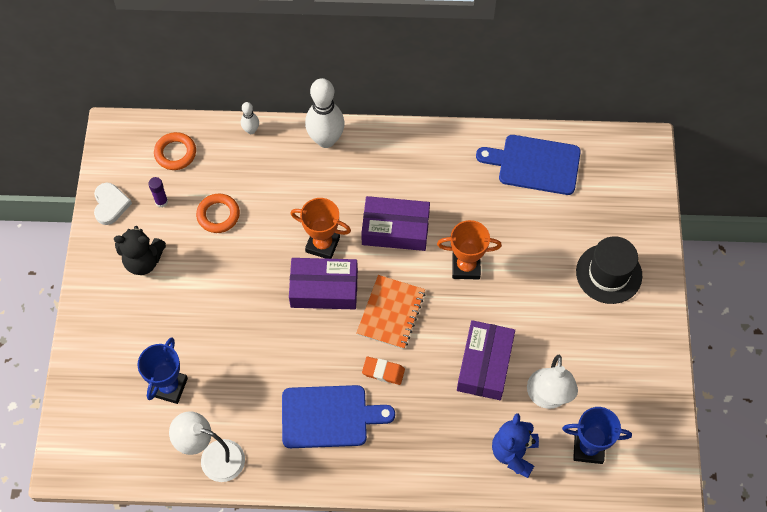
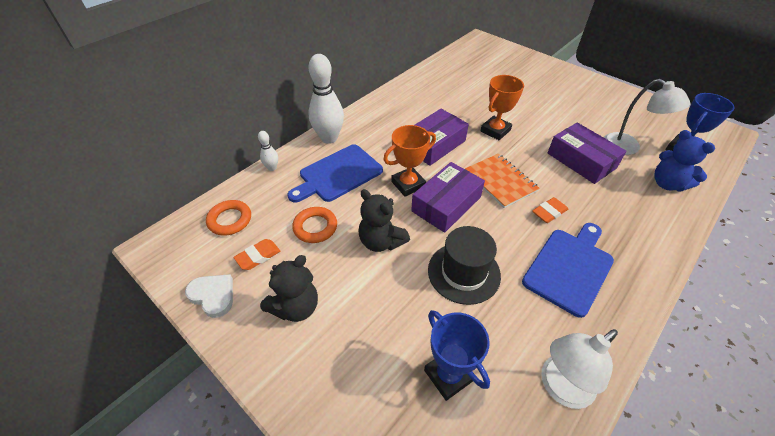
camera: 50 degrees left, 15 degrees down
purple glue stick [148,177,168,208] -> orange eraser [233,239,280,270]
blue cutting board [476,135,581,195] -> blue cutting board moved to [288,144,383,203]
black hat [576,236,642,304] -> black hat moved to [428,226,501,305]
none -> black teddy bear [359,189,410,252]

